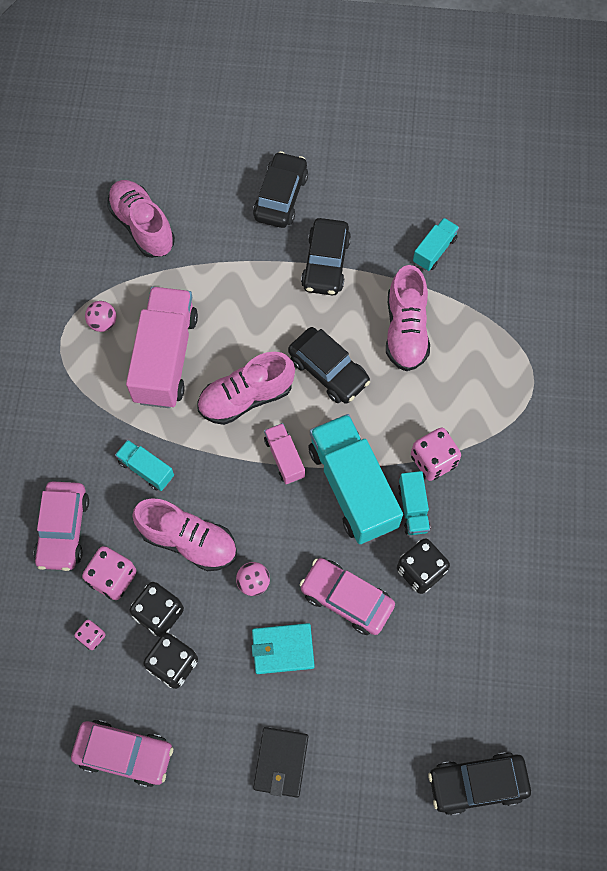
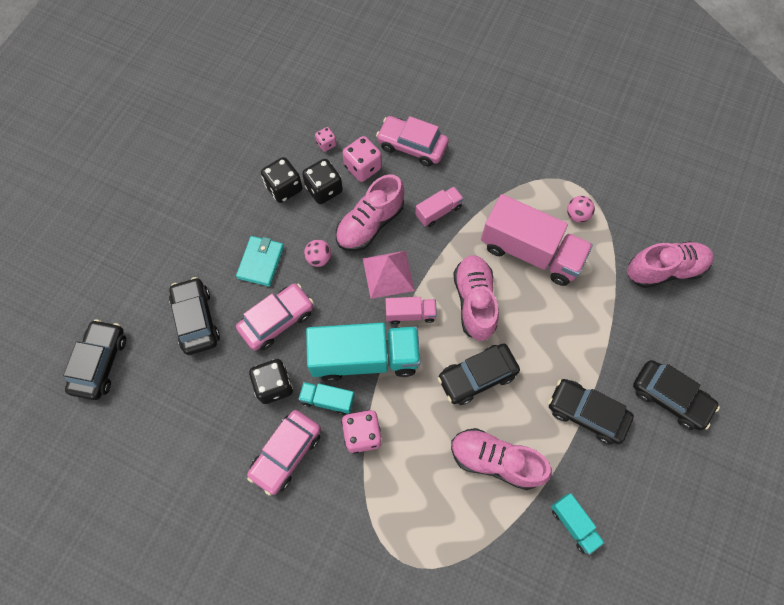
camera: 110 degrees right, 0 degrees up
pink car [71,720,173,787] -> pink car moved to [247,410,321,496]
turquoise truck [115,440,174,491] -> pink truck [415,186,464,227]
black wallet [253,727,308,798] -> none
none -> black car [169,277,220,355]
none -> pink pyramid [363,251,415,299]

